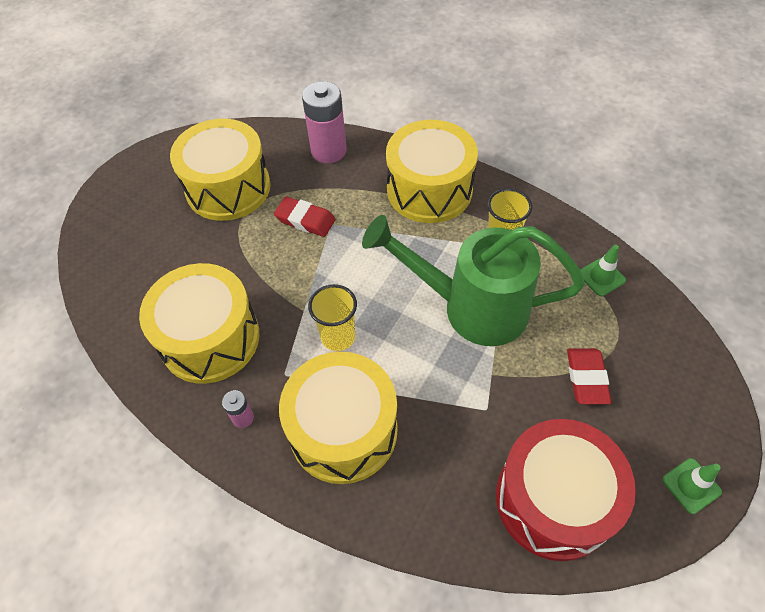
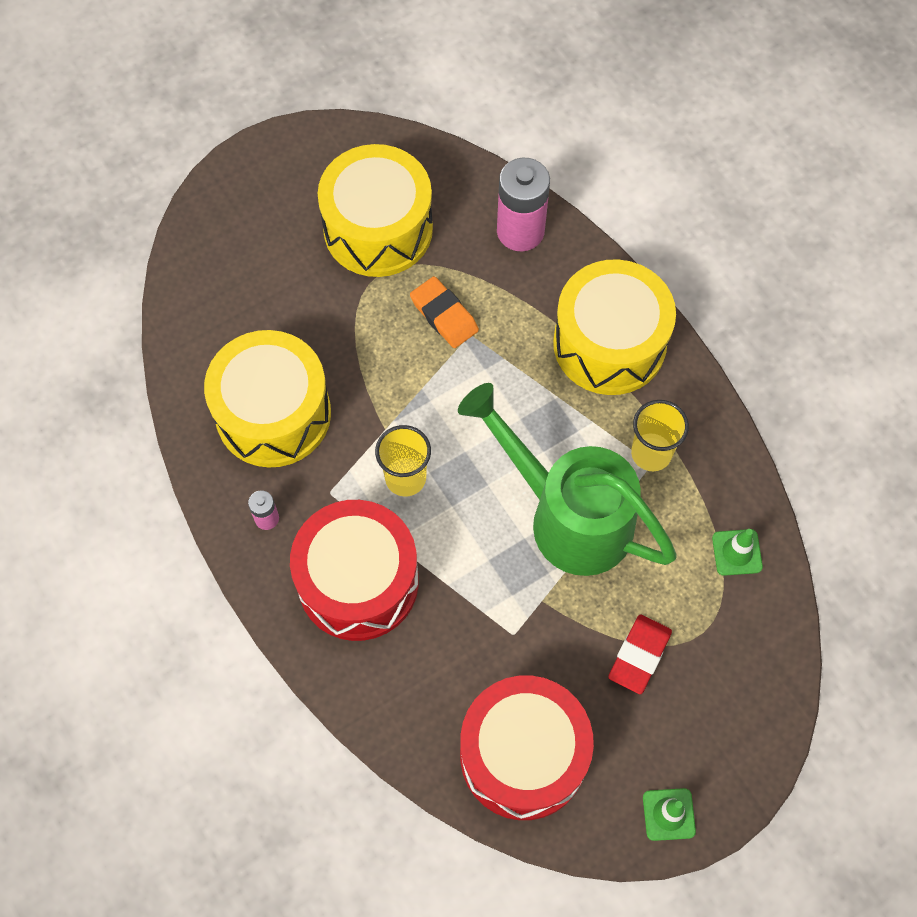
camera: 25 degrees right, 10 degrees up
red eraser [274,197,335,237] -> orange eraser [410,276,479,348]
yellow drum [279,352,398,484] -> red drum [290,500,419,641]

